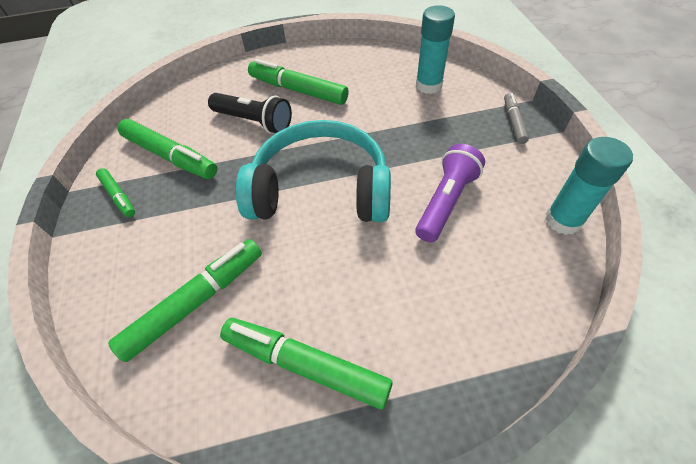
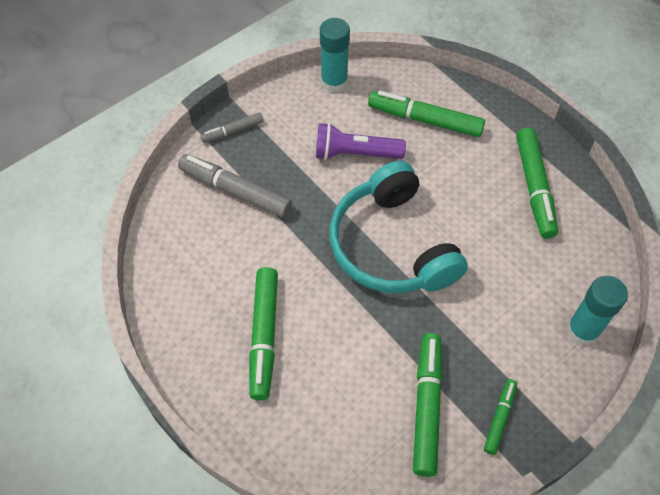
camera: 120 degrees left, 5 degrees up
green marker [108,239,262,362] -> green marker moved to [368,91,485,137]
black flashlight [208,93,292,134] -> none
turquoise glue stick [416,5,455,94] -> turquoise glue stick moved to [567,276,628,346]
none -> grey marker [178,154,292,218]

